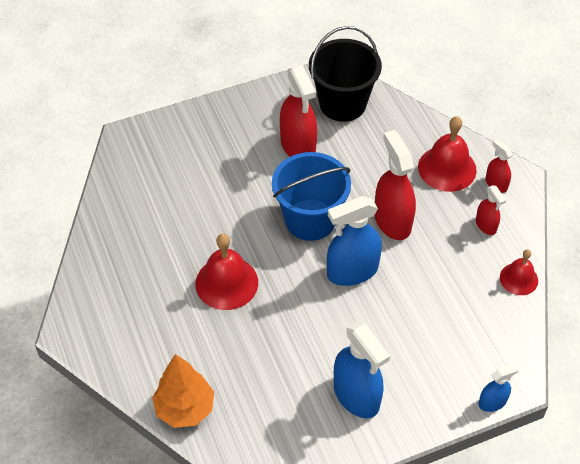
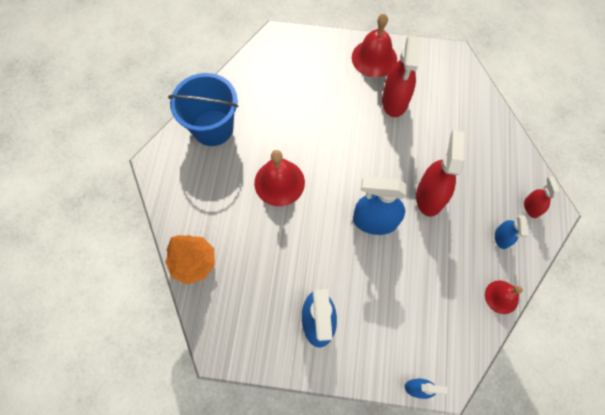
camera: 30 degrees right, 15 degrees up
blue bucket [272,152,351,241] -> blue bucket moved to [168,73,238,146]
black bucket [309,26,382,122] -> none
red bell [418,116,477,192] -> red bell moved to [352,14,397,78]
red spray bottle [476,185,506,235] -> blue spray bottle [495,215,528,249]

